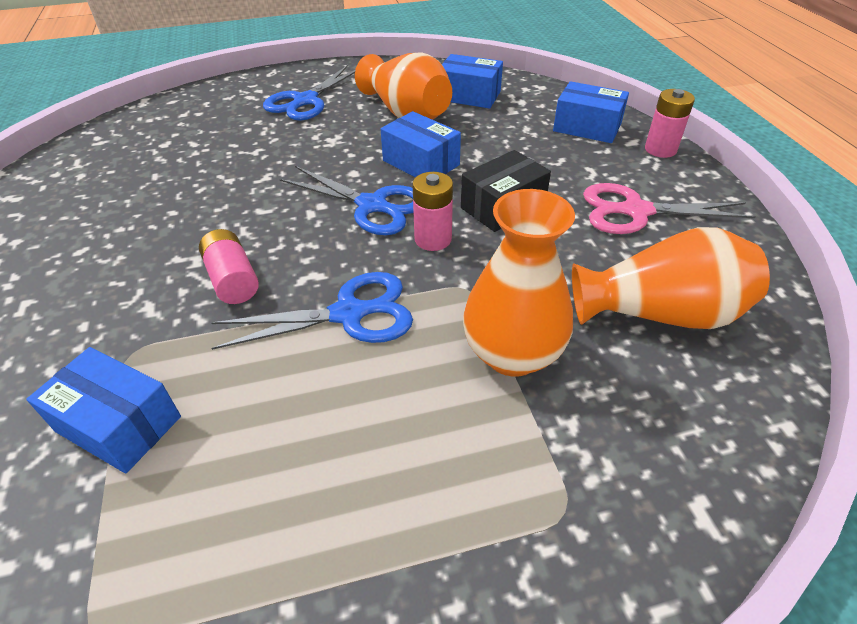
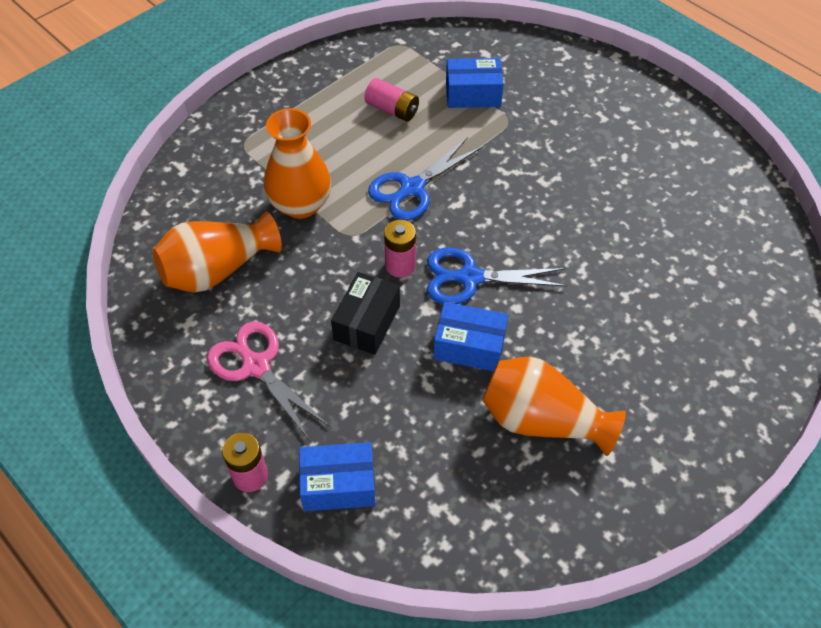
camera: 150 degrees right, 10 degrees up
pink battery [199,229,259,304] -> pink battery moved to [364,78,419,121]
blue scissors [263,65,355,121] -> none
blue box [442,54,503,108] -> none
pink scissors [583,183,756,234] -> pink scissors turned 105 degrees counterclockwise [207,321,330,441]

